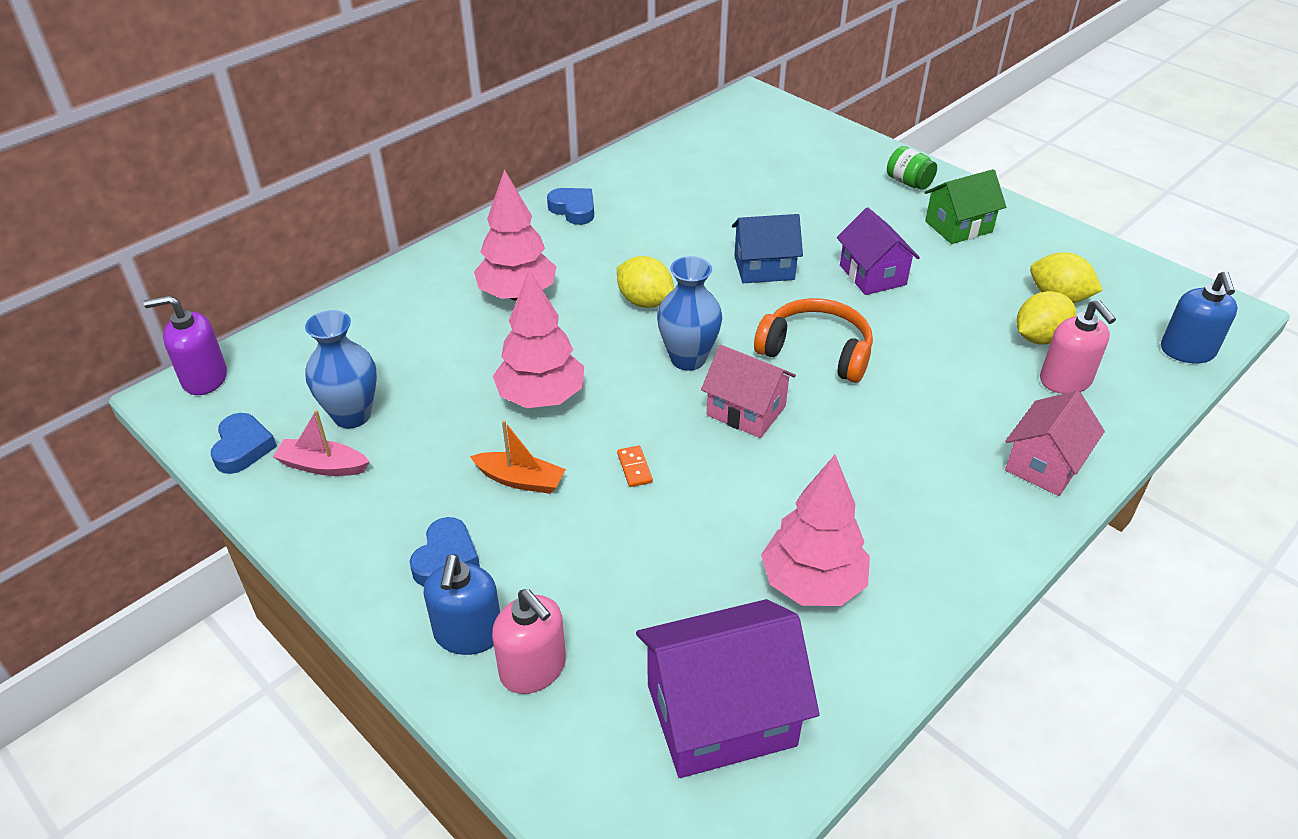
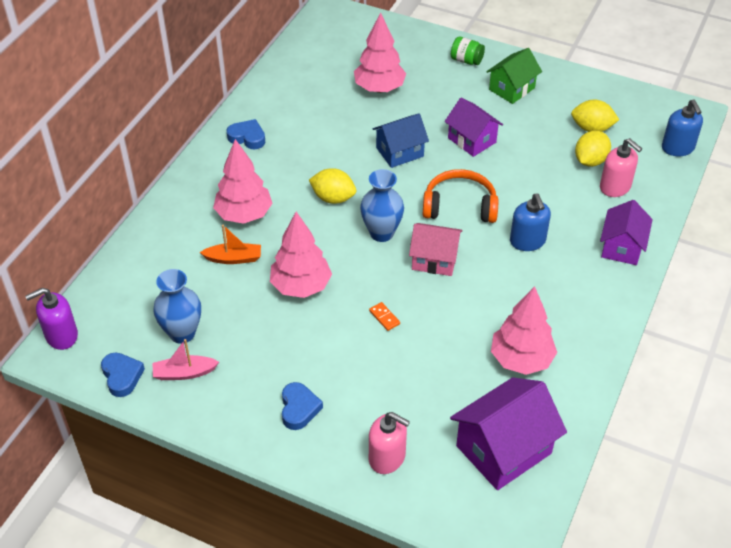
camera: 20 degrees left, 5 degrees up
blue soap dispenser [423,554,500,655] -> blue soap dispenser moved to [510,193,551,251]
orange boat [470,420,566,494] -> orange boat moved to [200,225,261,264]
pink house [1005,391,1105,496] -> purple house [600,200,653,265]
none -> pink tree [354,12,406,93]

